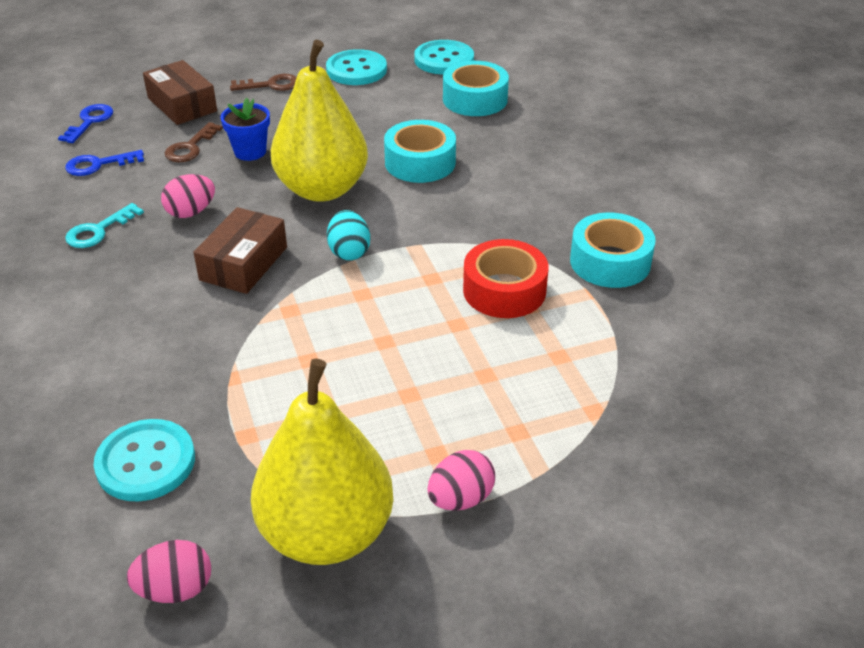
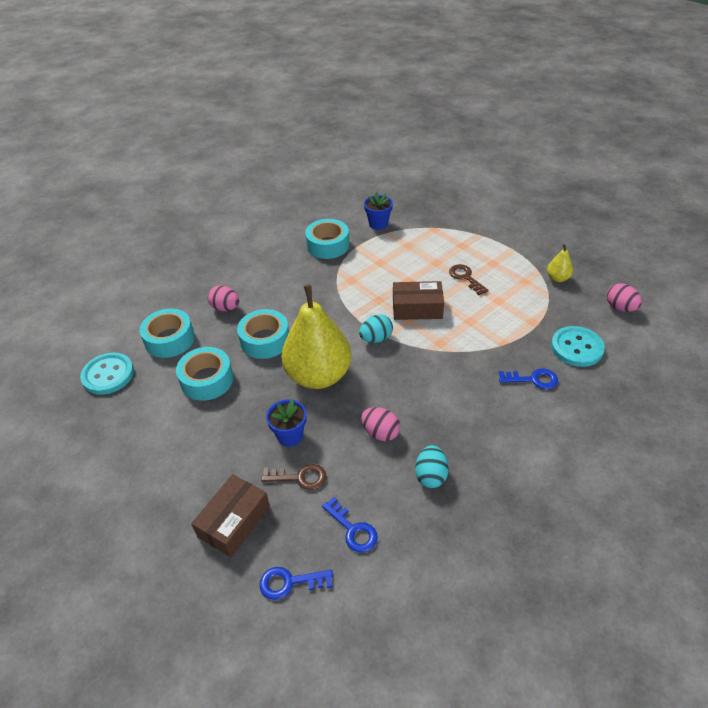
camera: 110 degrees left, 5 degrees up
turquoise key [65,203,144,248] -> turquoise egg [415,445,449,488]
brown box [193,207,287,294] -> brown box moved to [393,281,444,320]
brown key [230,74,297,91] -> brown key moved to [449,264,489,295]
yellow pear [251,359,393,565] -> yellow pear [547,244,573,282], size x0.42
turquoise button [326,49,387,85] -> none
pink egg [427,450,495,511] -> pink egg moved to [207,285,239,311]
red tape [463,239,549,318] -> none
none -> turquoise tape [176,347,233,401]
none -> blue flower pot [364,192,393,230]
none -> blue key [499,368,558,389]

